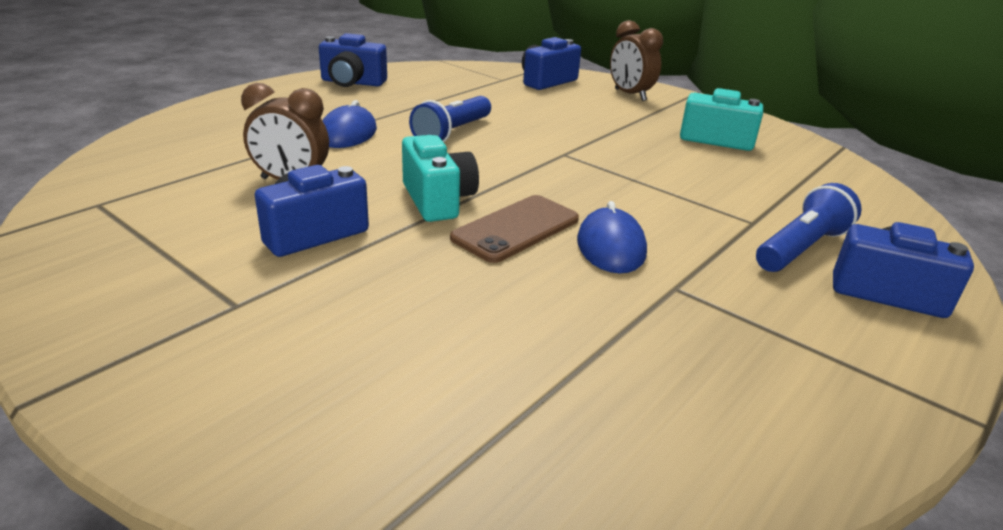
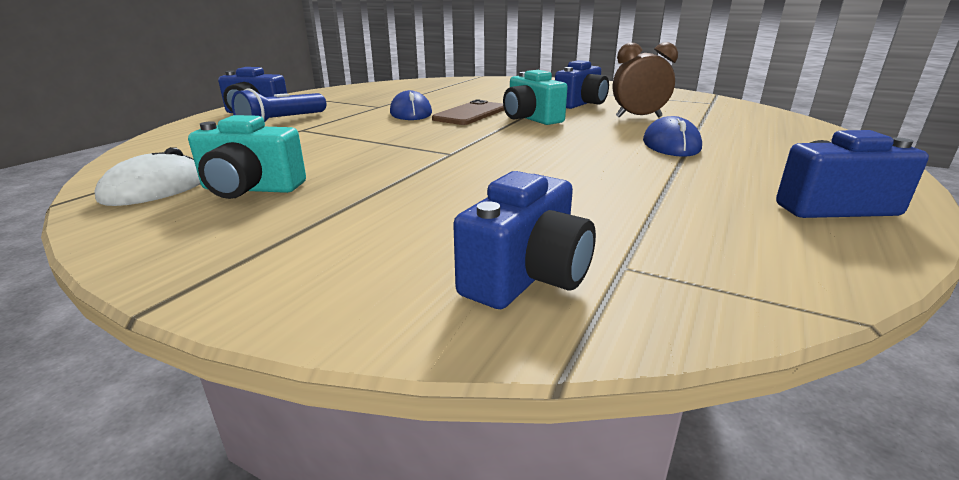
camera: 170 degrees right, 5 degrees down
blue flashlight [409,96,491,142] -> none
brown clock [610,20,663,101] -> none
none -> white mouse [94,147,200,206]

